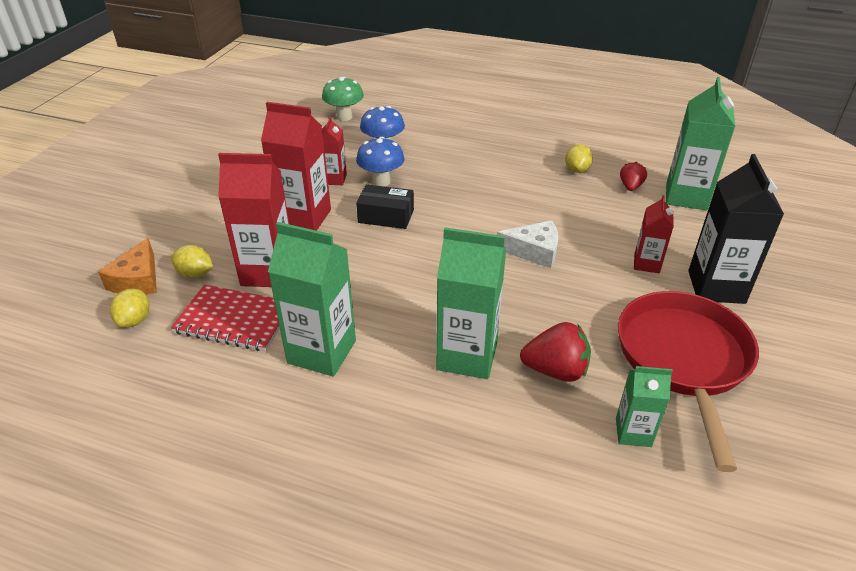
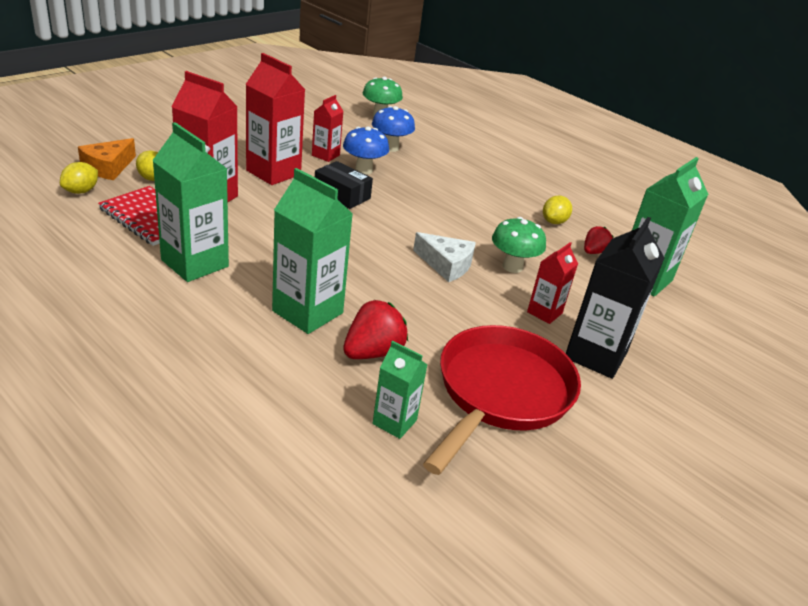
camera: 20 degrees right, 5 degrees down
red strawberry [520,322,591,382] -> red strawberry turned 75 degrees counterclockwise [343,300,408,359]
none -> green mushroom [492,217,546,273]

